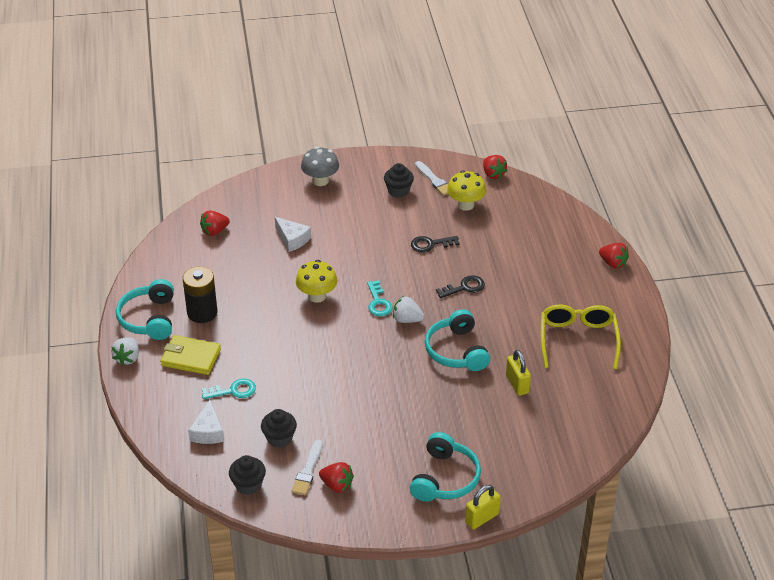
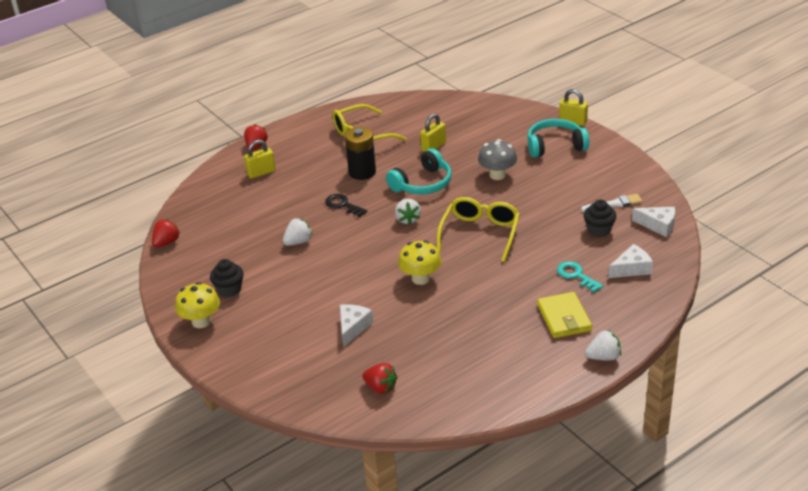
camera: 115 degrees left, 5 degrees down
turquoise headphones [116,279,174,340] -> none
black battery [183,266,218,323] -> black battery moved to [345,127,376,180]
black cupcake [229,455,266,495] -> white cheese [632,207,675,237]
grey mushroom [301,147,339,186] -> grey mushroom moved to [478,139,517,180]
red strawberry [319,462,354,493] -> none
turquoise key [367,280,393,316] -> none
black key [411,236,460,253] -> white strawberry [283,218,313,246]
white brush [415,161,448,196] -> none
yellow mushroom [447,170,486,211] -> yellow mushroom moved to [175,282,220,328]
none -> yellow padlock [244,140,276,179]
none -> yellow glasses [437,197,520,262]

